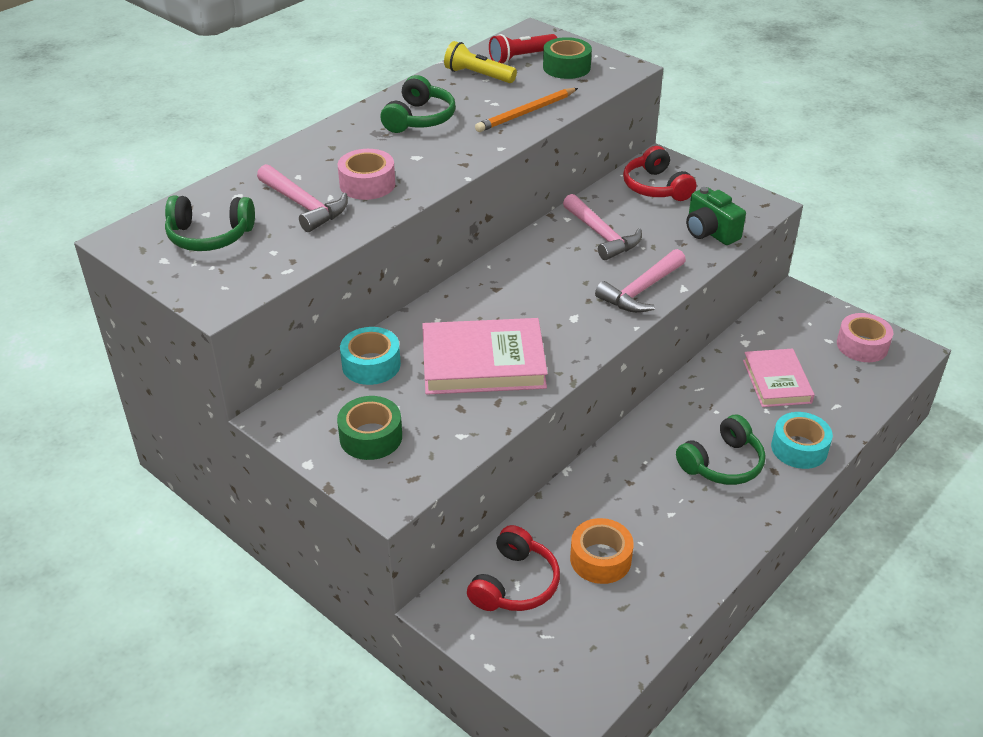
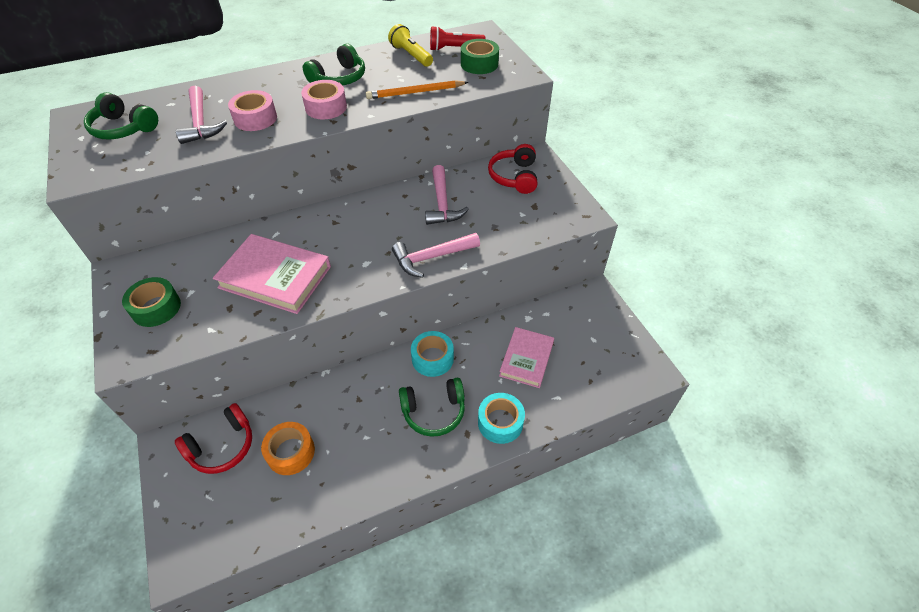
camera: 25 degrees right, 10 degrees up
turquoise tape [340,327,401,385] -> turquoise tape moved to [411,331,454,377]
green camera [686,187,746,245] -> none
pink tape [837,313,893,362] -> pink tape moved to [301,80,347,120]

